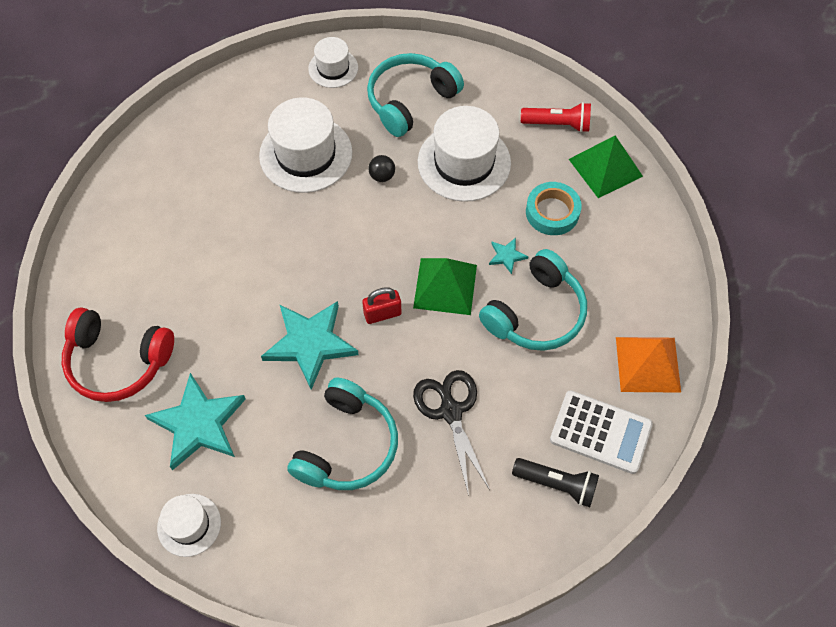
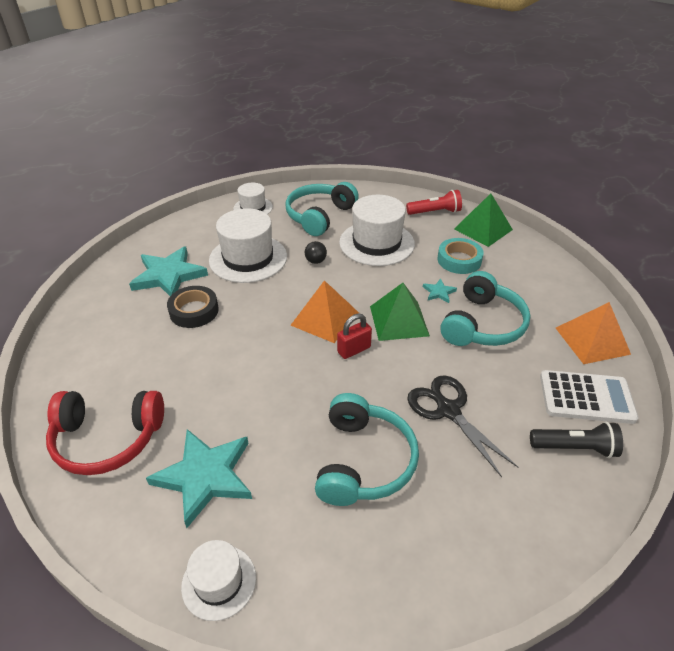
camera: 15 degrees left, 20 degrees down
turquoise star [261,301,359,390] -> turquoise star moved to [129,246,208,296]
none -> black tape [167,286,219,328]
none -> orange pyramid [291,280,359,343]

